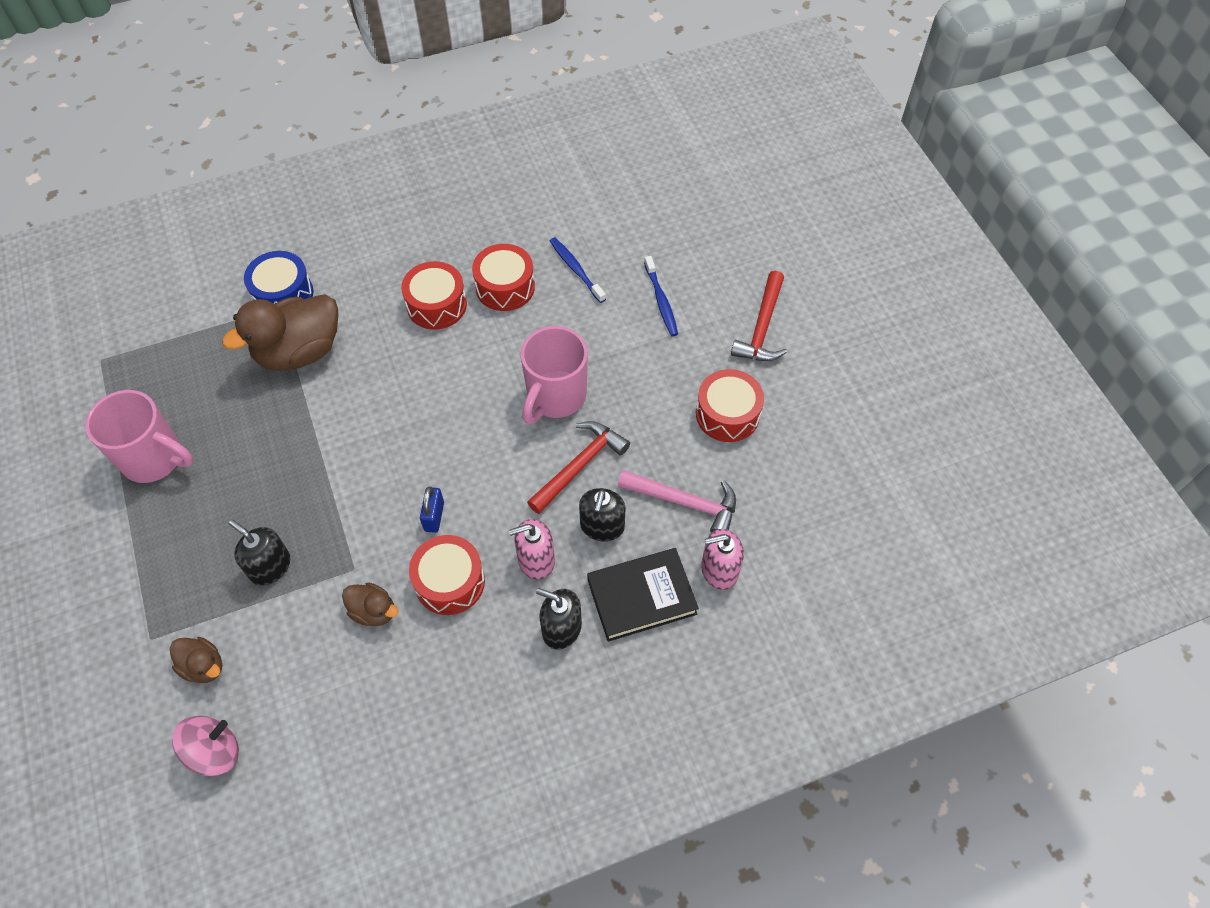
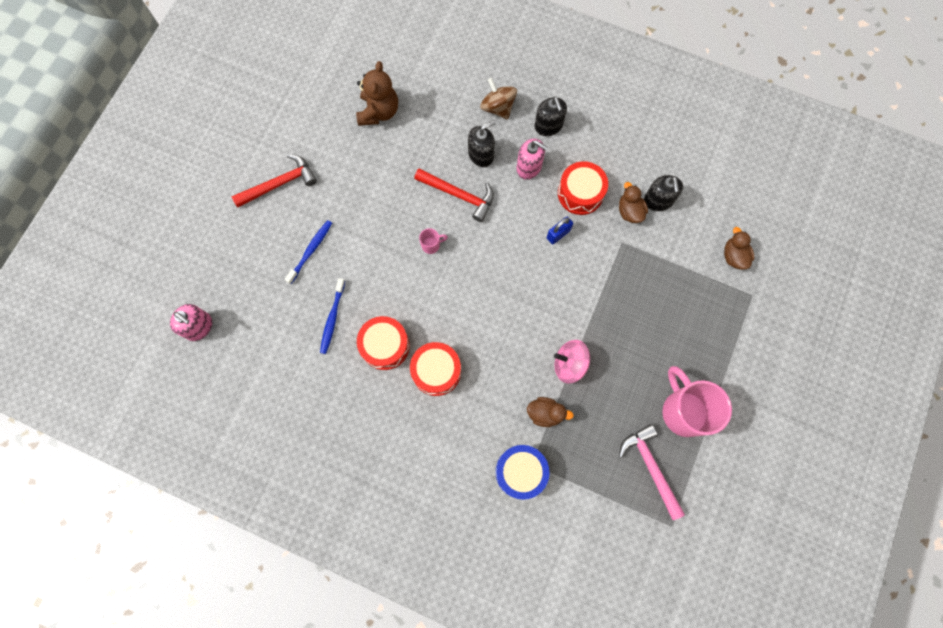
camera: 135 degrees left, 15 degrees up
pink spinning top [172,716,239,776] -> pink spinning top moved to [554,340,590,383]
brown duck [222,294,338,371] -> brown duck [527,397,574,427], size x0.49
black soap dispenser [229,520,290,586] -> black soap dispenser moved to [644,175,683,211]
pink mug [521,326,588,424] -> pink mug [419,228,448,254], size x0.42
red hammer [527,421,630,514] -> red hammer turned 150 degrees counterclockwise [414,168,494,222]
black book [587,548,699,642] -> brown spinning top [480,78,517,119]
pink hammer [618,470,736,533] -> pink hammer moved to [619,424,685,520]
red drum [696,369,764,442] -> none
pink soap dispenser [701,529,744,590] -> pink soap dispenser moved to [170,304,212,341]
none -> brown teddy bear [356,61,398,126]

